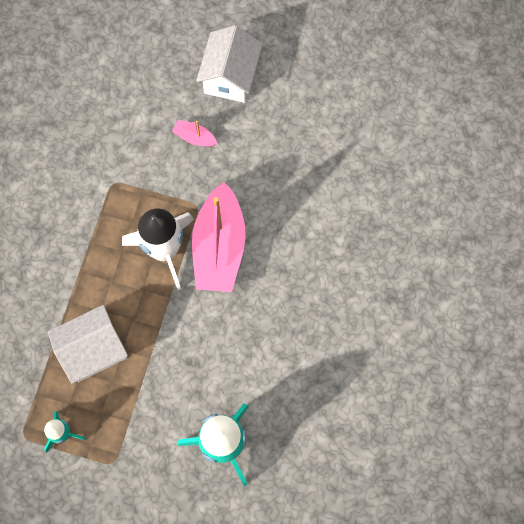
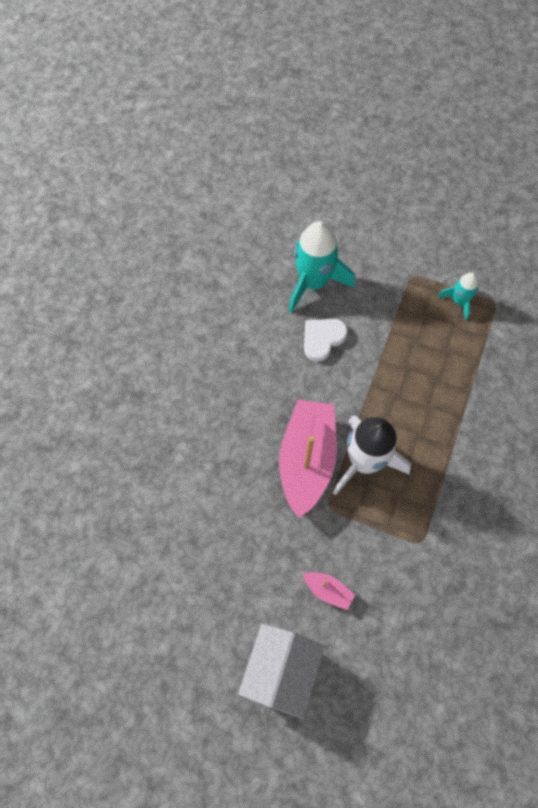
camera: 175 degrees left, 5 degrees down
white house [48,305,128,384] -> none
none -> white heart [304,319,348,362]

